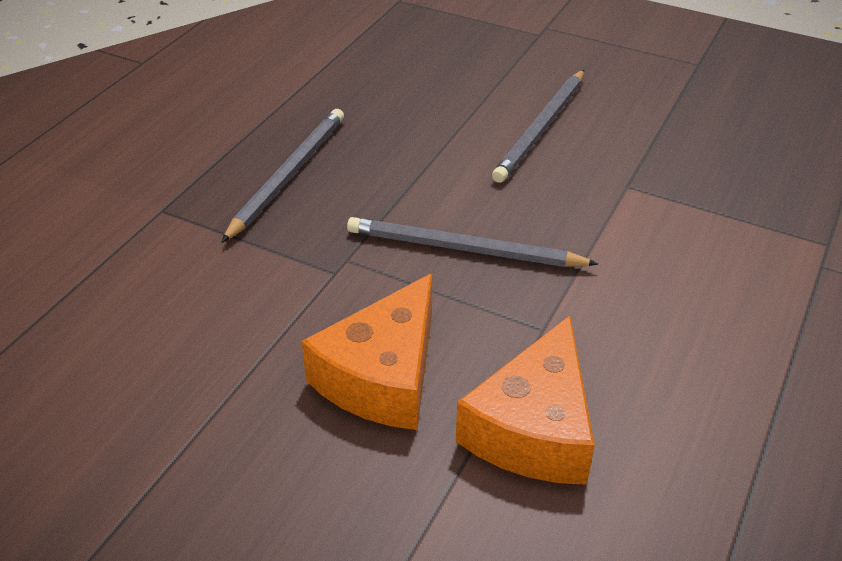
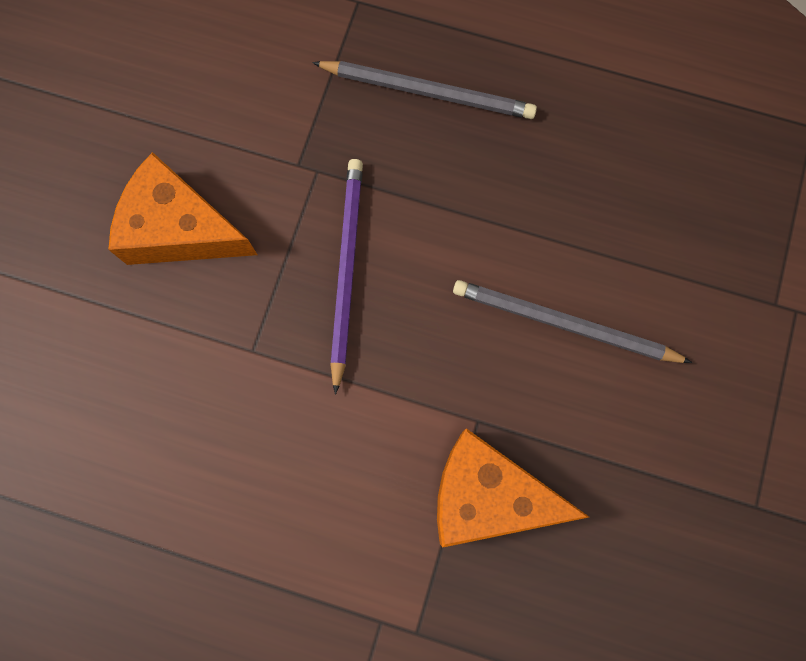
camera: 80 degrees right, 35 degrees up
grey pencil [347,217,599,267] -> purple pencil [330,159,363,395]
orange cheese [456,316,595,485] -> orange cheese moved to [437,428,589,548]

